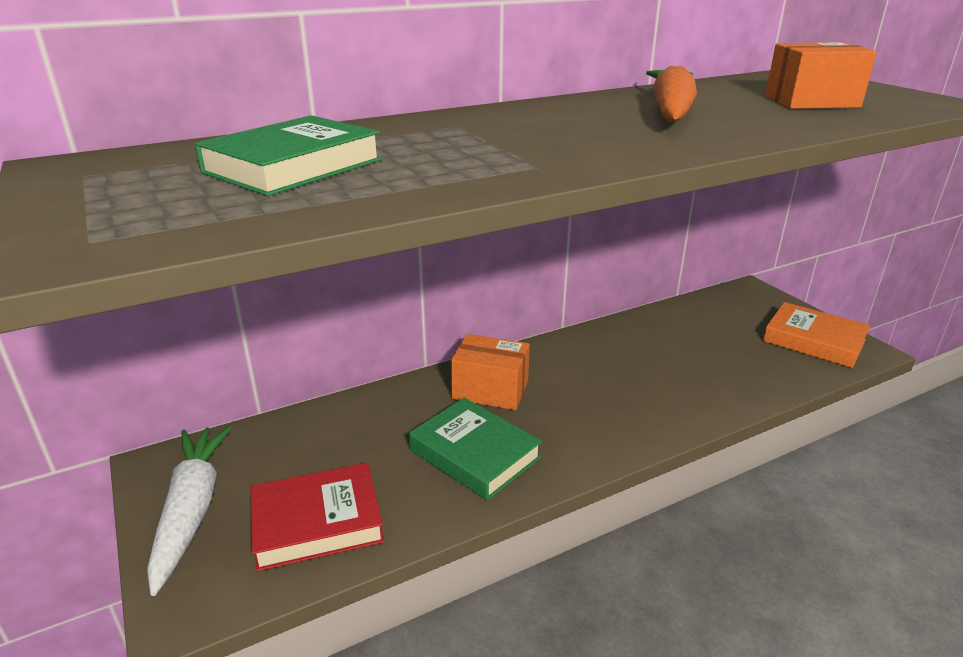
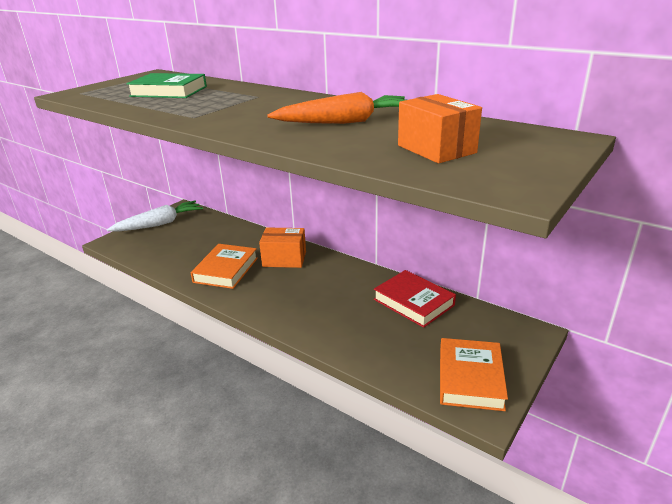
camera: 65 degrees right, 0 degrees up
red book [251,463,385,571] -> red book moved to [374,270,456,328]
green book [409,398,542,501] -> orange book [191,244,258,289]
orange box [451,334,530,410] -> orange box turned 75 degrees counterclockwise [259,228,306,268]

